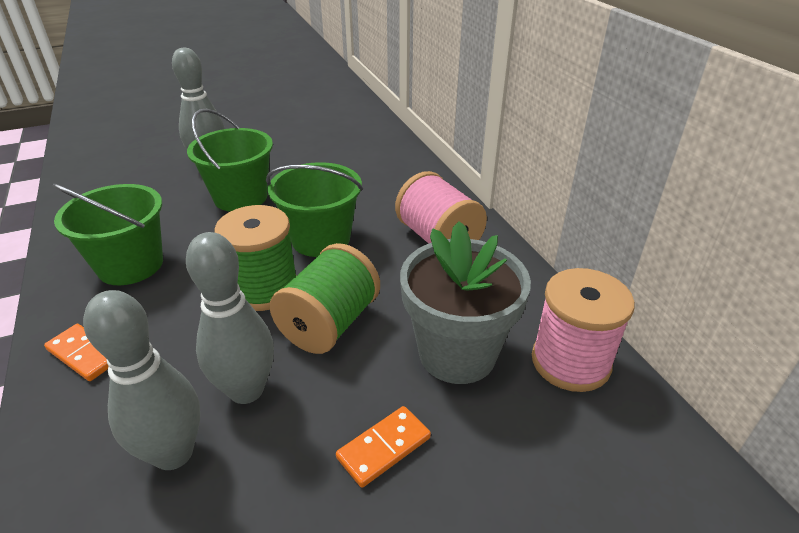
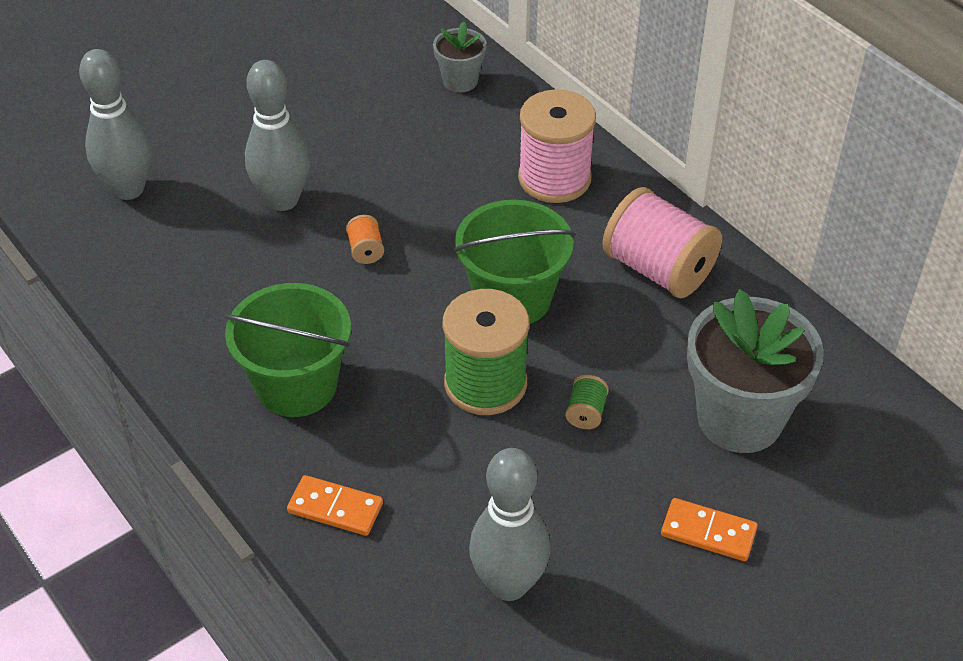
camera: 15 degrees left, 10 degrees up
grey bowling pin [186,232,274,404] -> grey bowling pin moved to [79,49,152,200]
green bucket [187,109,273,212] -> orange spool [346,215,384,264]
green spool [269,243,380,354] -> green spool [565,375,609,429], size x0.43
orange domino [336,406,431,488] -> orange domino turned 75 degrees clockwise [661,498,758,561]
pink spool [532,268,635,392] -> pink spool moved to [518,89,596,203]
none -> grey flower pot [433,22,487,92]

